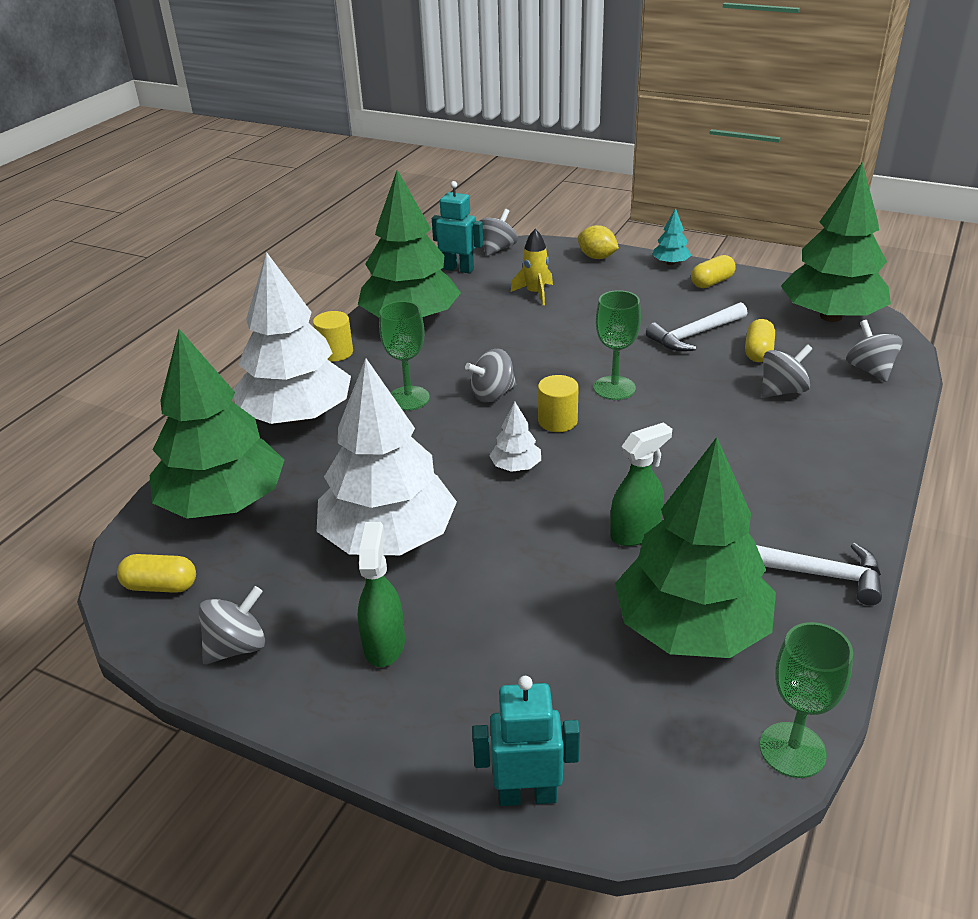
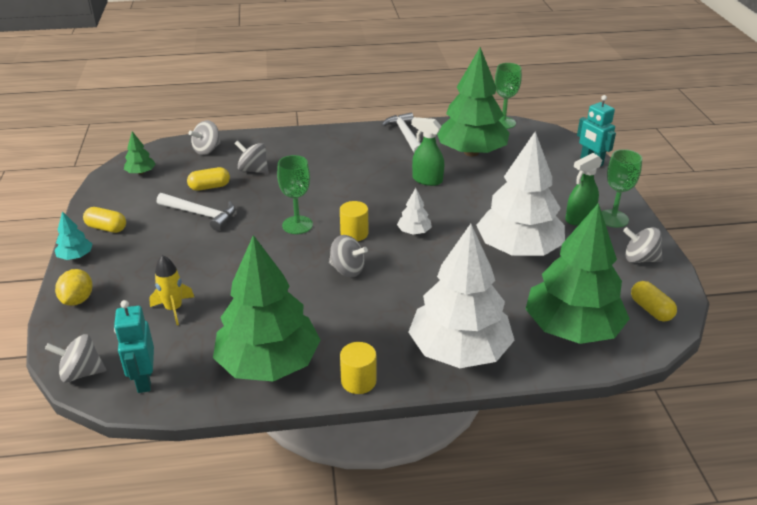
camera: 125 degrees left, 0 degrees up
green goblet [379,301,430,411] -> green goblet moved to [601,149,642,228]
green tree [781,162,891,322] -> green tree [124,131,156,175], size x0.41

